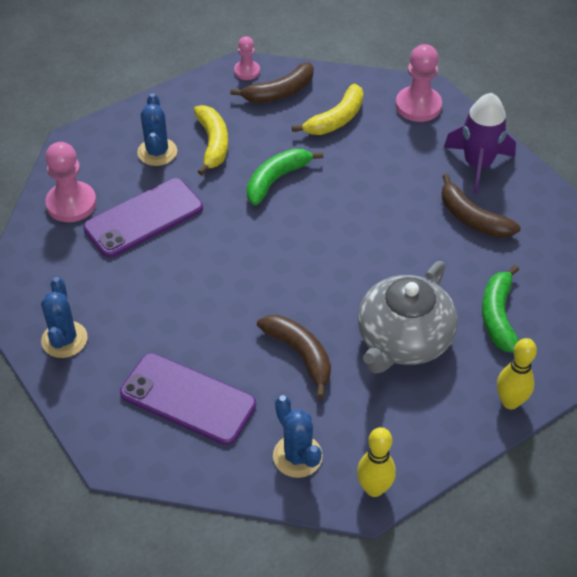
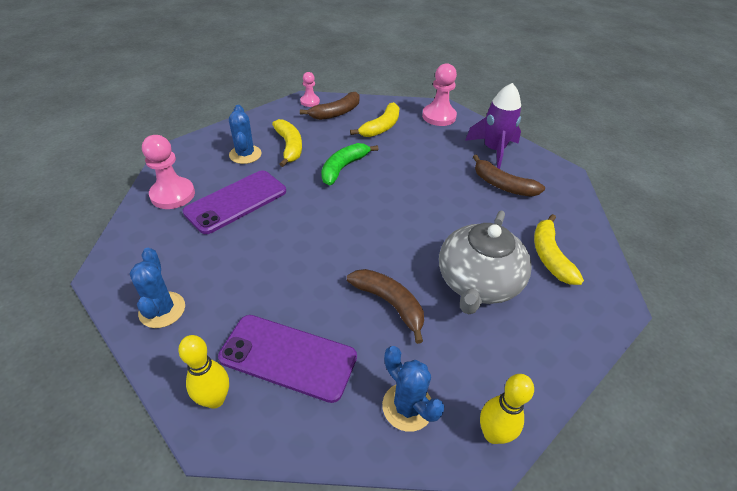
camera: 10 degrees left, 5 degrees down
green banana [482,265,519,353] -> yellow banana [534,214,584,285]
yellow bowling pin [497,338,537,409] -> yellow bowling pin moved to [178,335,229,409]

